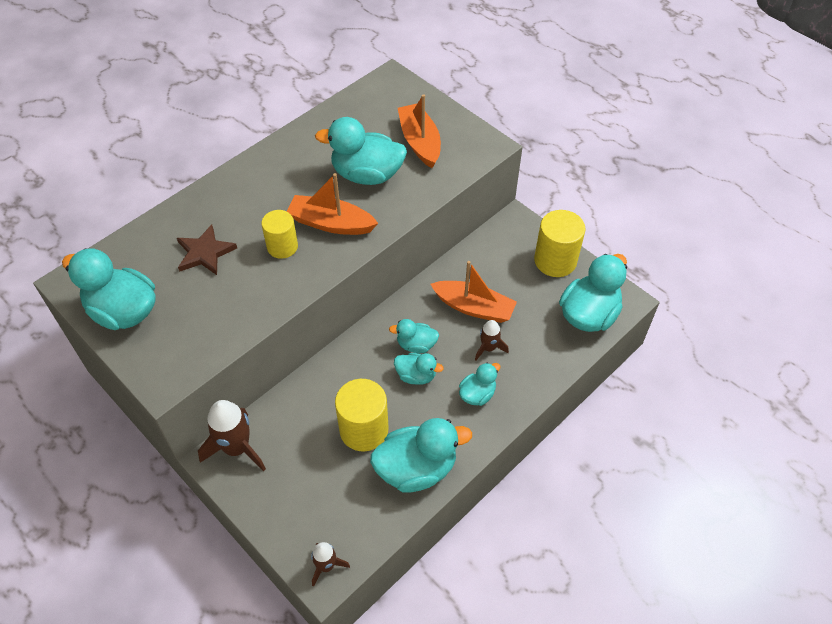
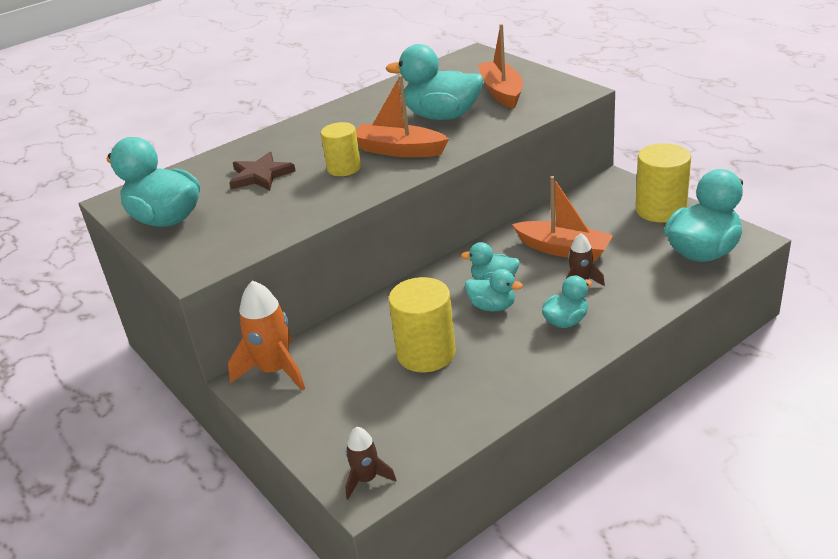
camera: 10 degrees right, 20 degrees down
brown rocket [198,400,266,471] -> orange rocket [228,281,305,391]
turquoise duck [370,418,472,493] -> none

